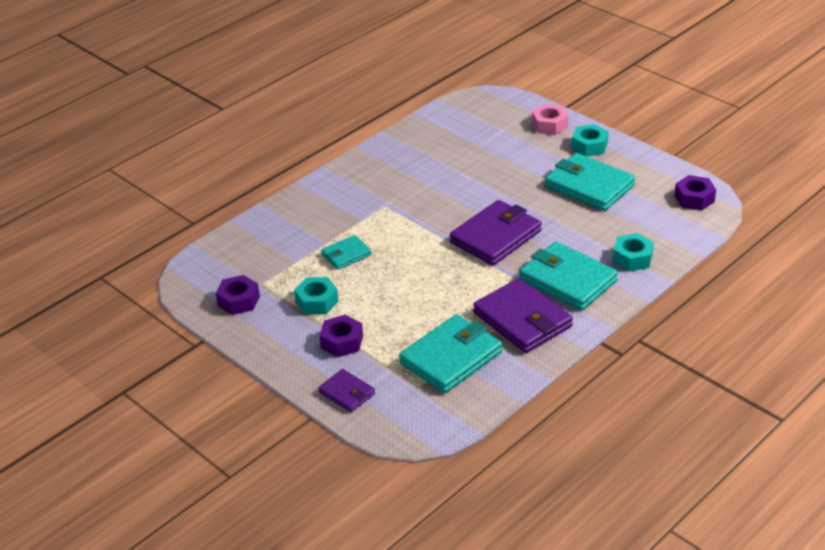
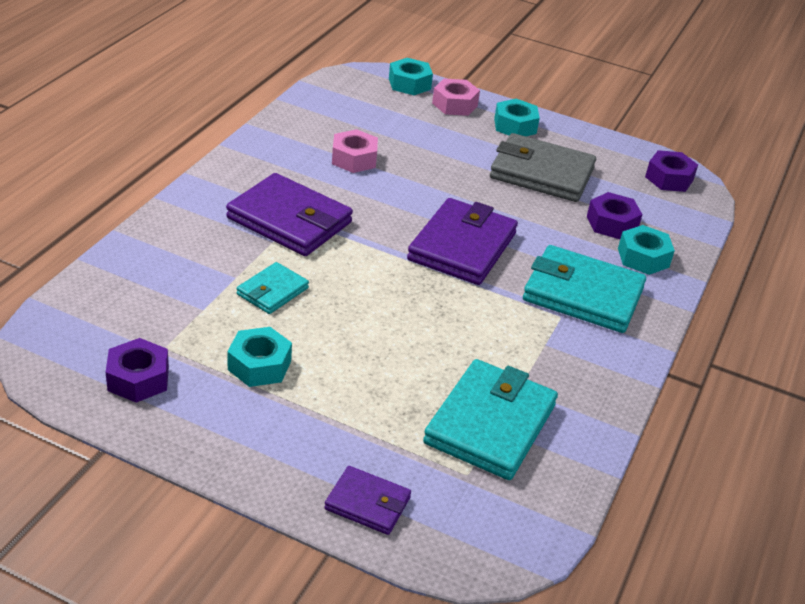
camera: 25 degrees left, 0 degrees up
purple nut [319,315,363,357] -> purple nut moved to [587,192,642,239]
purple wallet [473,278,573,353] -> purple wallet moved to [226,173,353,256]
turquoise wallet [545,153,635,211] -> grey wallet [490,133,596,202]
none -> pink nut [332,129,378,173]
none -> turquoise nut [389,58,433,95]

